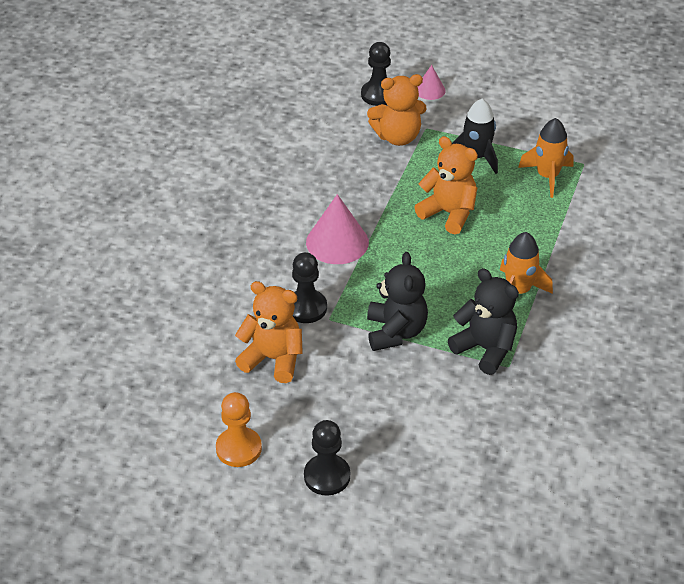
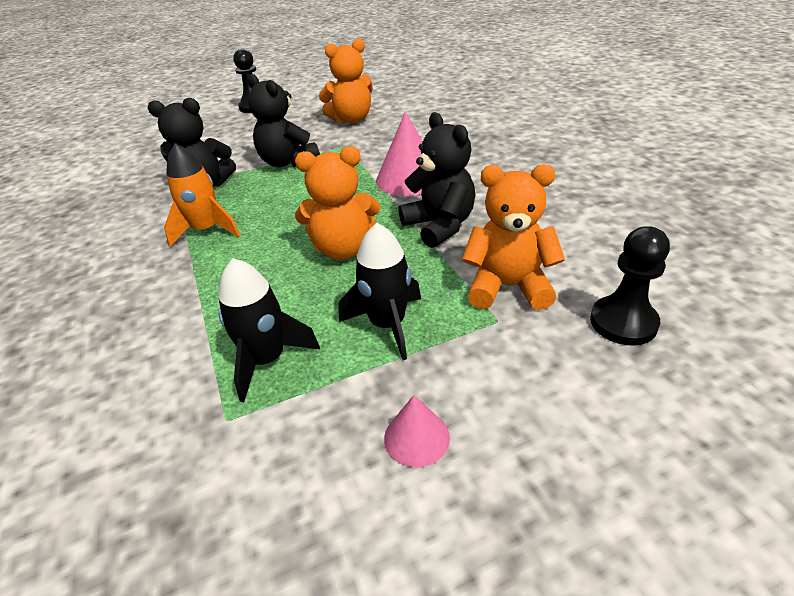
camera: 140 degrees right, 5 degrees down
orange pawn [216,392,262,467] -> none
black pawn [292,252,327,323] -> none
orange teddy bear [367,74,427,146] -> orange teddy bear turned 60 degrees clockwise [462,164,565,310]
pink cone [417,65,445,100] -> pink cone moved to [384,395,450,467]
orange rocket [518,118,574,198] -> black rocket [218,258,320,402]
none -> black teddy bear [398,112,475,248]

